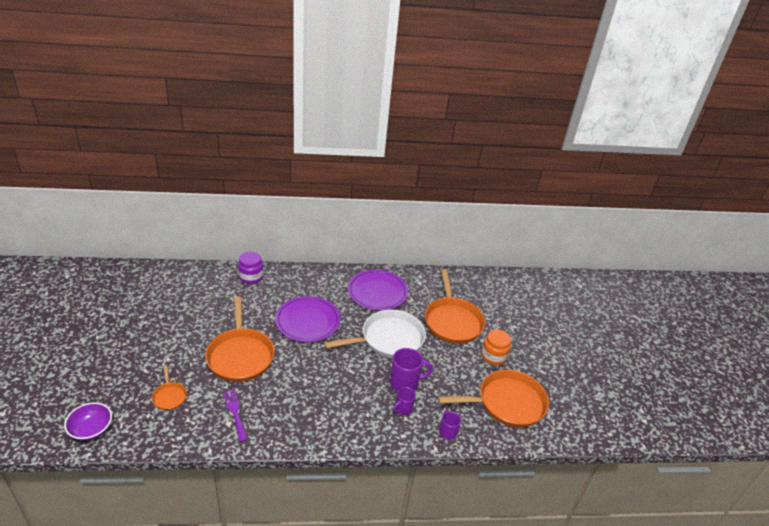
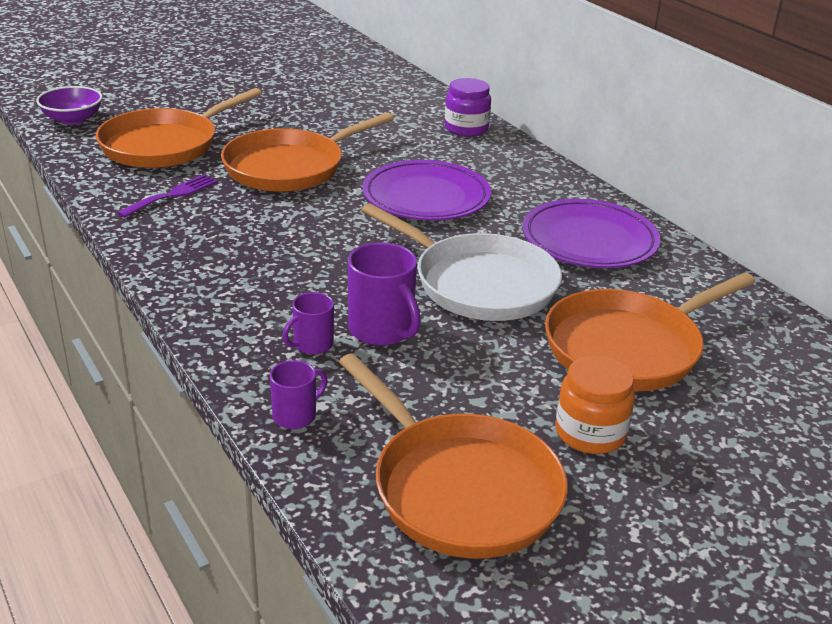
camera: 65 degrees right, 5 degrees down
orange pan [152,365,187,410] -> orange pan [96,88,262,168], size x2.16
purple mug [393,387,416,415] -> purple mug turned 60 degrees counterclockwise [283,292,334,354]

